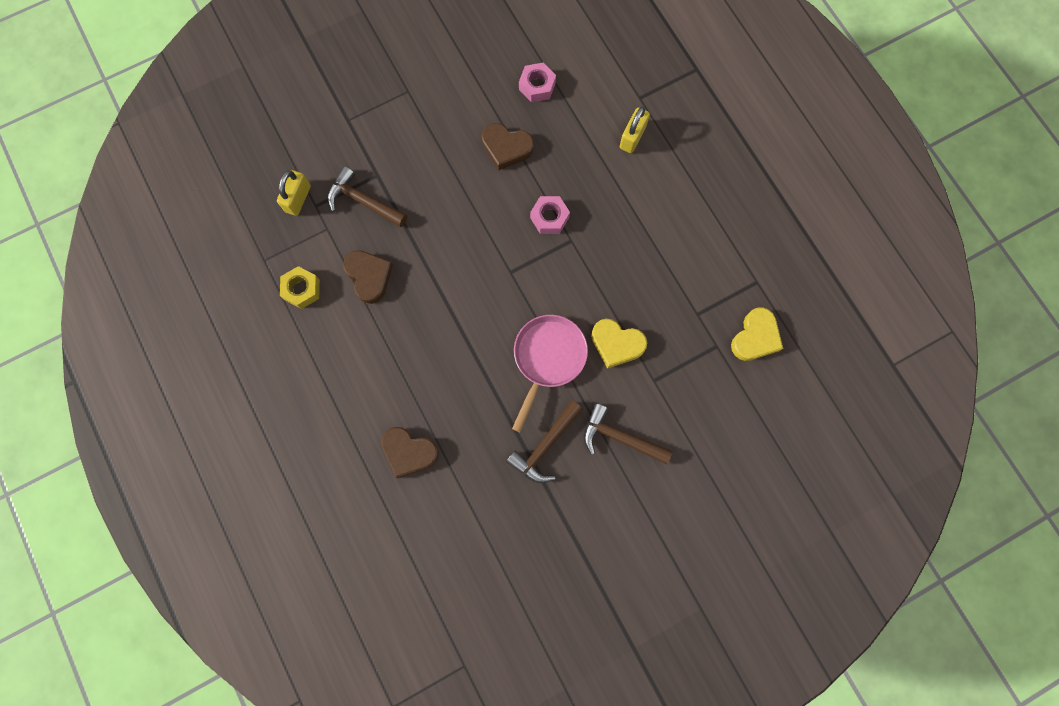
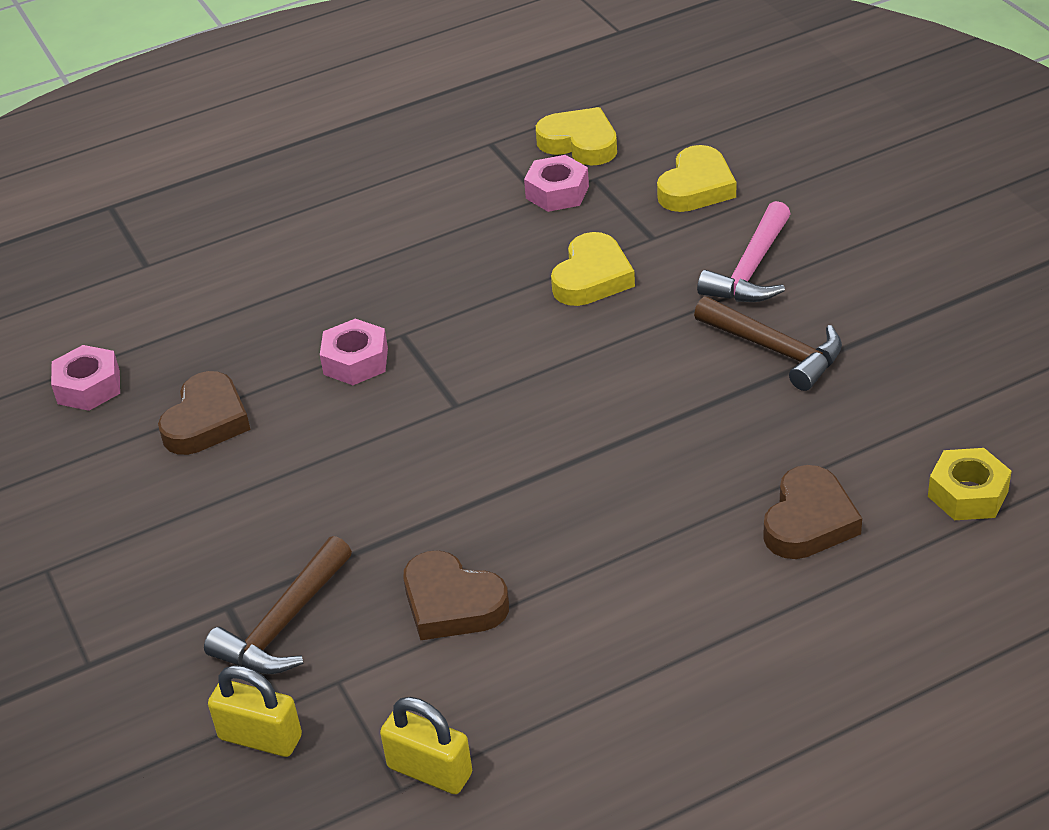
camera: 85 degrees left, 35 degrees down
yellow nut [280,266,320,309] -> yellow nut moved to [928,448,1011,520]
brown heart [343,250,393,304] -> brown heart turned 120 degrees counterclockwise [403,550,509,640]
pink pan [512,315,588,432] -> none
brown hammer [584,403,673,465] -> pink hammer [697,201,791,302]
yellow padlock [620,107,650,153] -> yellow padlock moved to [380,697,472,794]
none -> pink nut [524,155,589,212]
none -> yellow heart [657,145,736,212]

